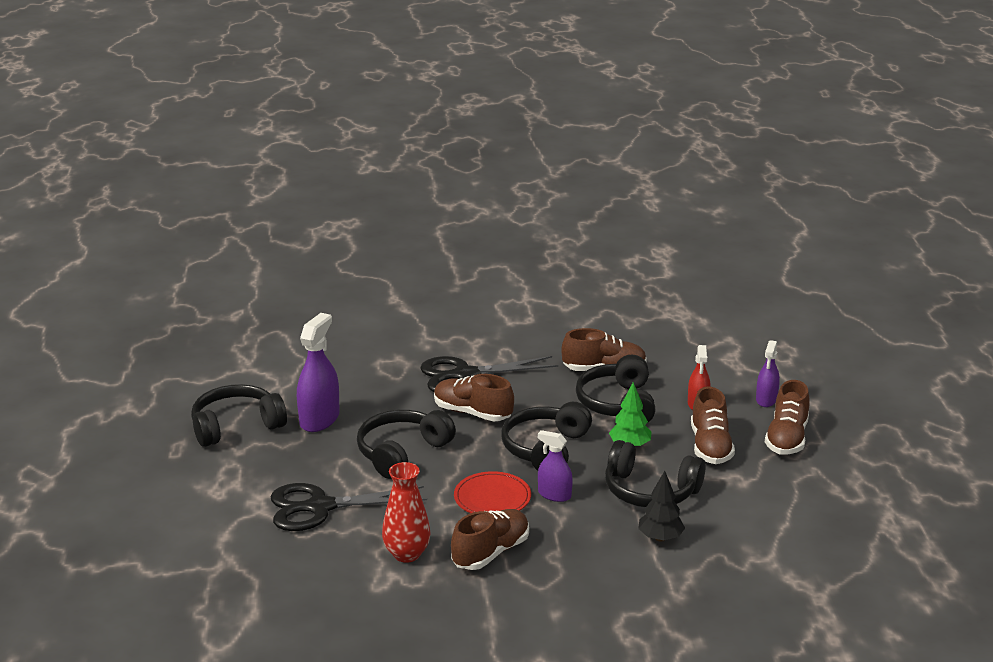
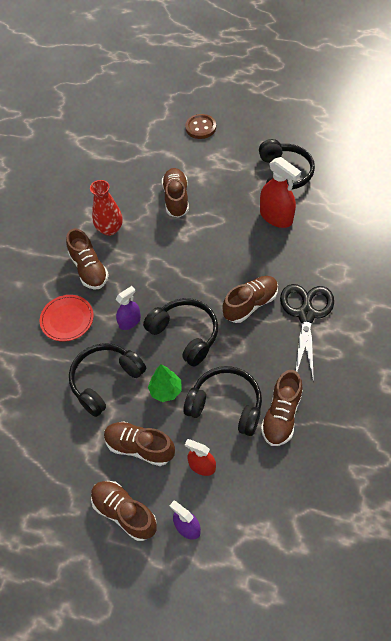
camera: 115 degrees right, 30 degrees up
black scissors [270,483,427,531] -> brown shoe [162,168,189,218]
purple spray bottle [297,313,340,432] -> red spray bottle [260,157,301,228]
black headphones [357,410,456,479] -> none
red plate [454,471,531,513] -> red plate moved to [40,295,94,342]
black tree [638,471,685,542] -> none
none -> brown button [185,114,216,139]

